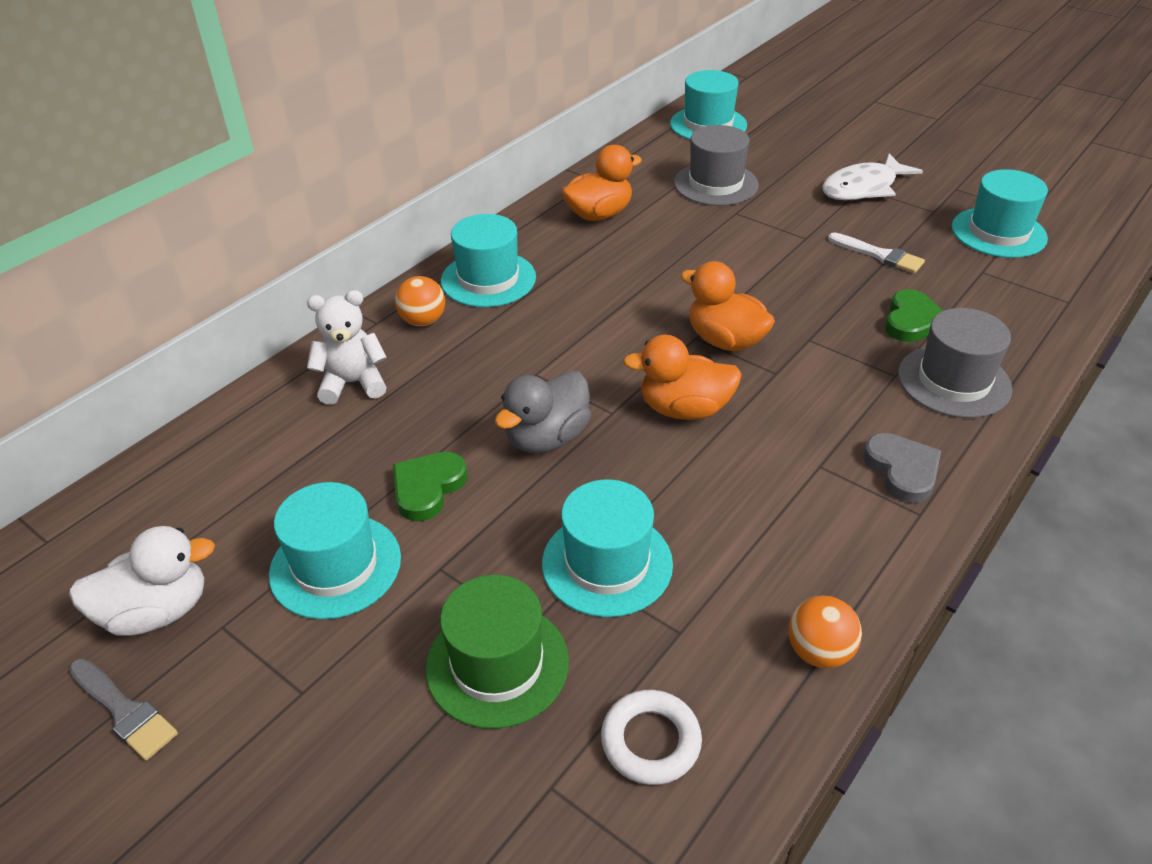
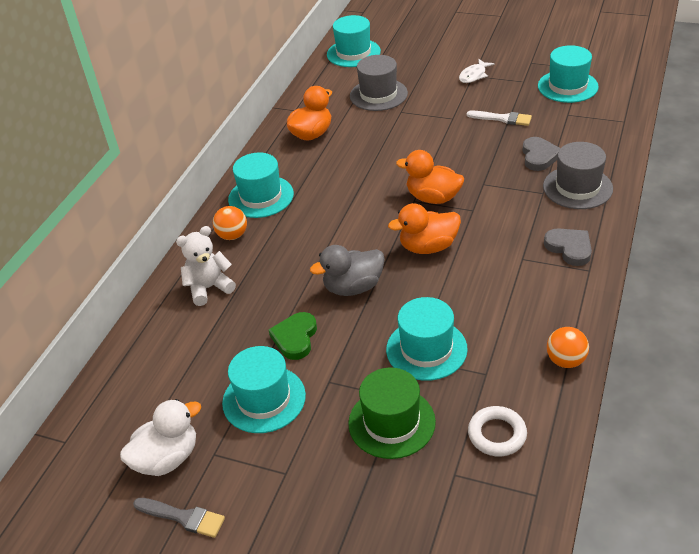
camera: 15 degrees left, 0 degrees up
grey duck [495,371,591,453] -> grey duck turned 45 degrees clockwise [310,245,385,296]
white fish [822,153,923,200] -> white fish [459,59,495,83], size x0.61
green heart [885,289,943,342] -> grey heart [522,137,560,171]

